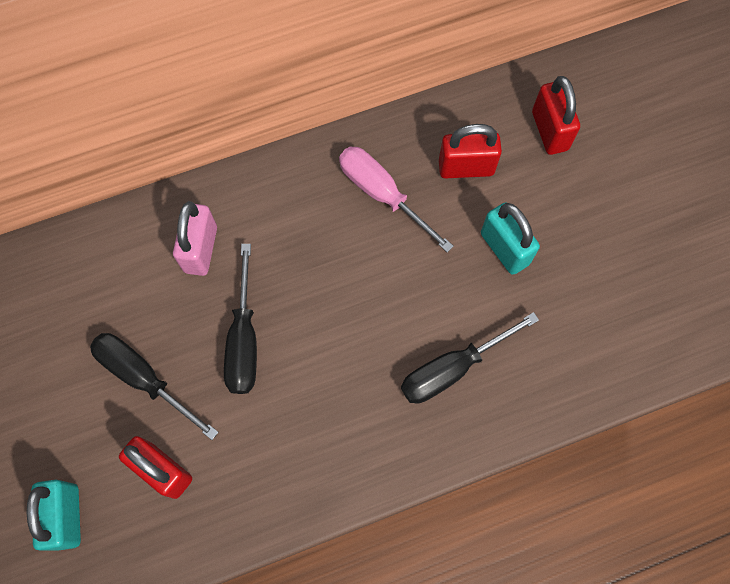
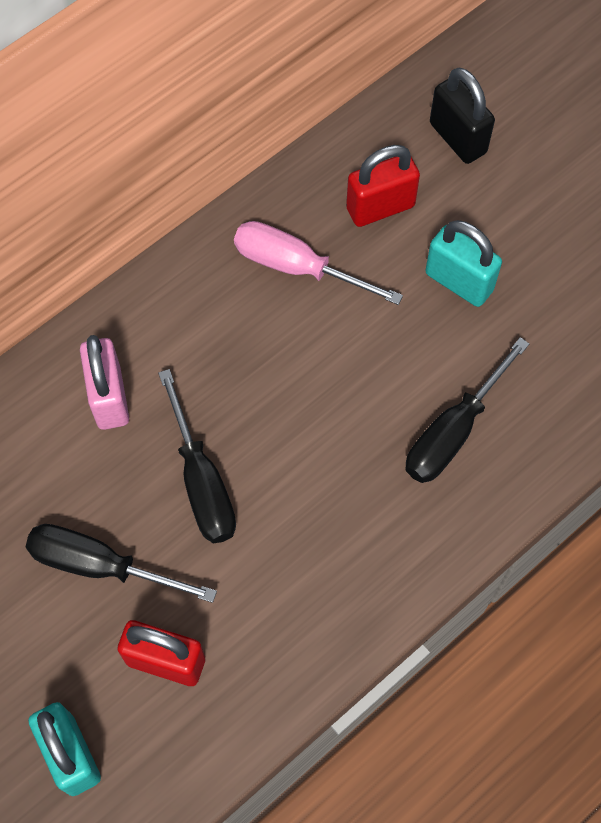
camera: 20 degrees left, 5 degrees down
red padlock [532,76,580,155] -> black padlock [430,68,495,164]

